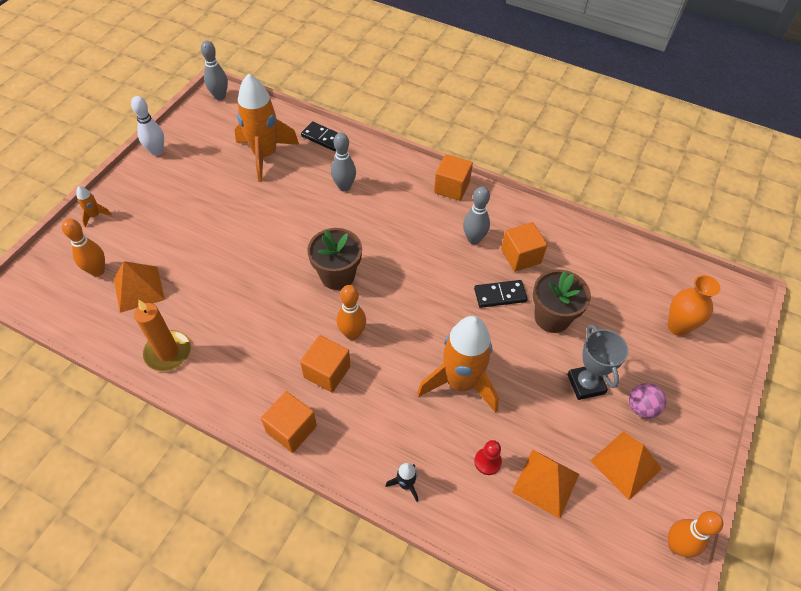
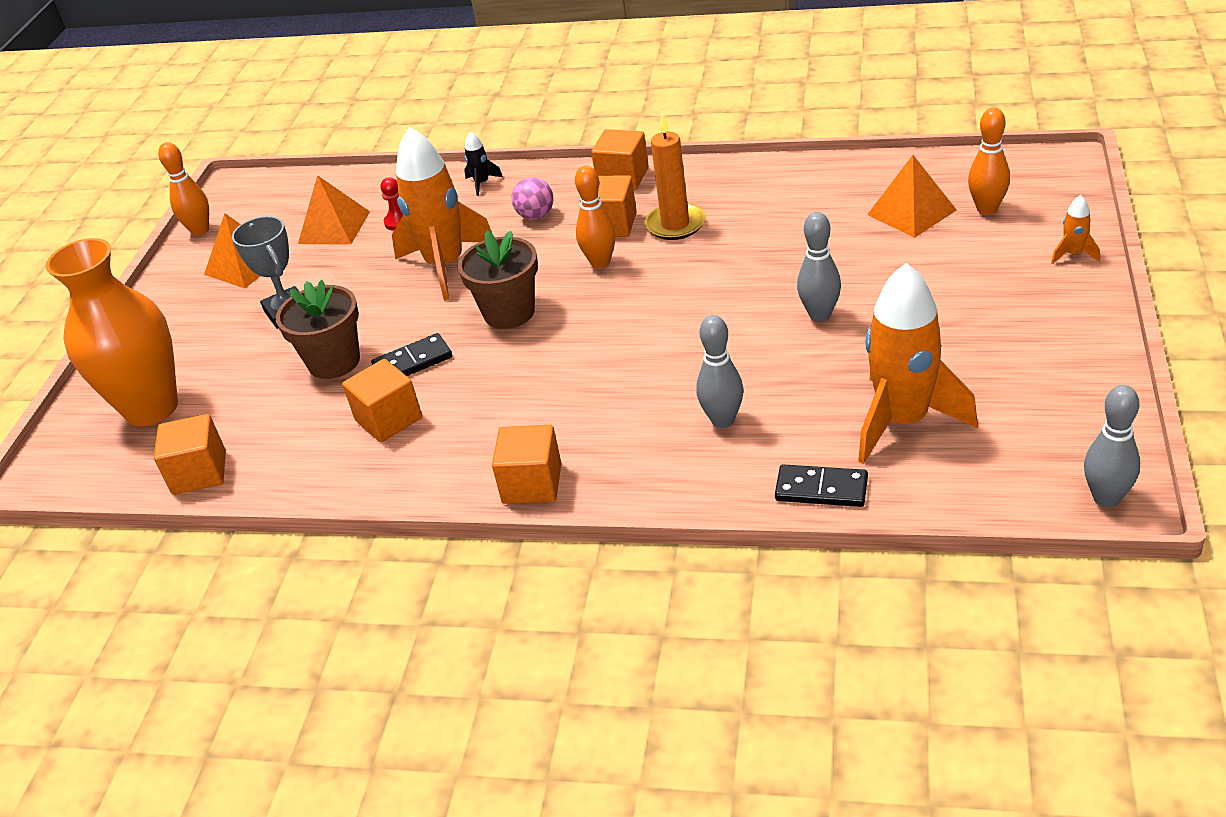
camera: 170 degrees right, 15 degrees down
white bowling pin [131,96,164,156] -> none
orange candle [134,300,191,371] -> orange candle moved to [645,114,705,240]
brown flower pot [307,228,362,290] -> brown flower pot moved to [458,231,538,329]
grey bowling pin [463,187,490,244] -> grey bowling pin moved to [797,212,841,322]
pink ball [629,383,666,418] -> pink ball moved to [512,177,553,220]
orange vase [667,275,720,336] -> orange vase [46,238,178,427], size x1.72
none -> orange cube [154,414,226,495]

